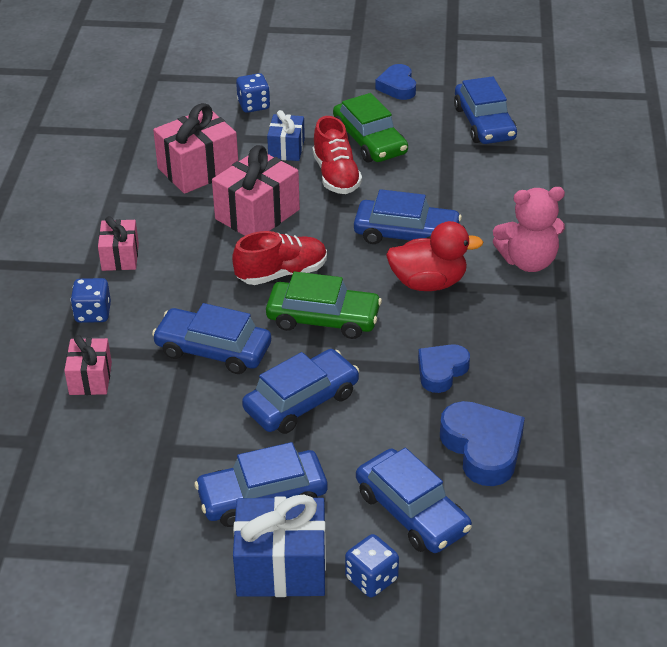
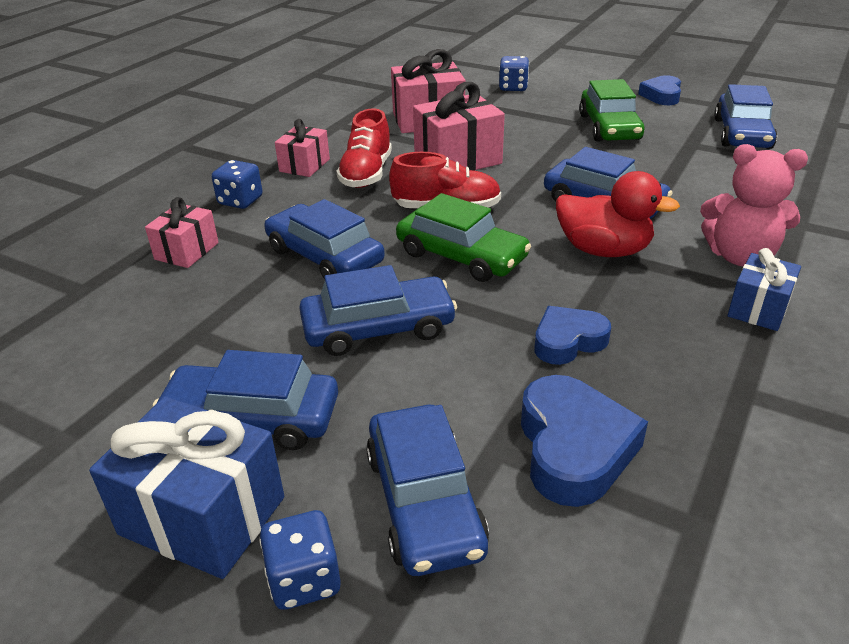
camera: 25 degrees right, 5 degrees down
blue gift [267,110,305,161] -> blue gift moved to [727,248,801,331]
red shoe [312,116,362,194] -> red shoe moved to [337,108,392,188]

